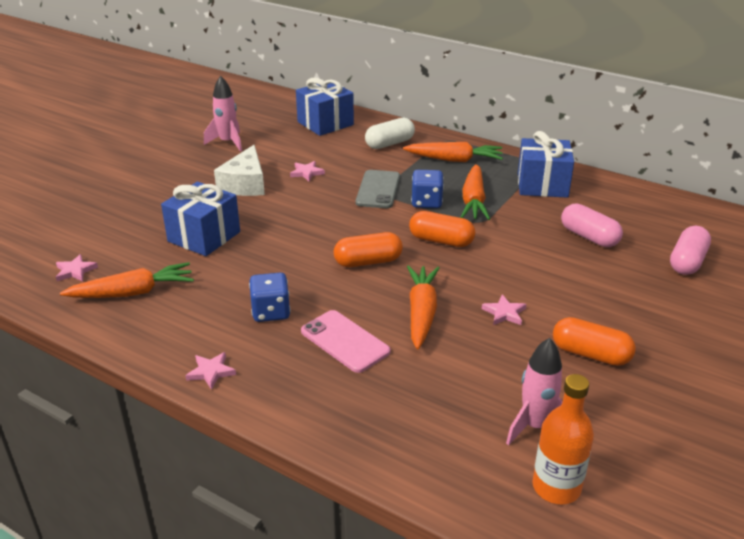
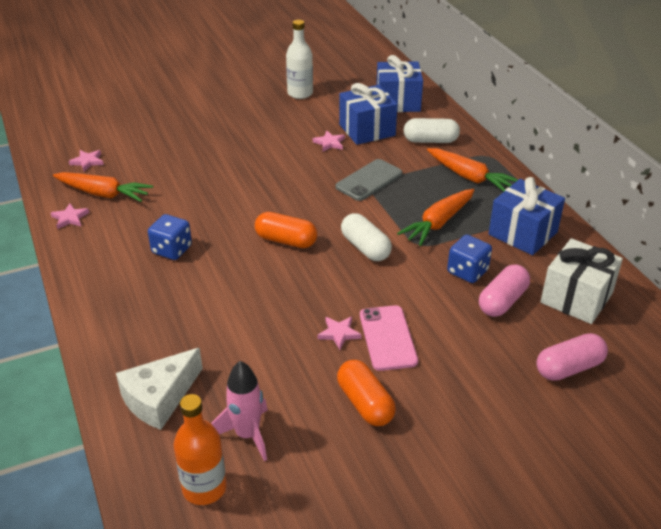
camera: 35 degrees right, 5 degrees up
blue gift [161,182,240,256] -> blue gift moved to [339,83,398,145]
pink star [185,352,236,390] -> pink star moved to [51,203,89,229]
pink rocket [204,75,242,152] -> white bottle [286,20,313,99]
white cheese [214,145,265,196] -> white cheese moved to [116,348,203,430]
pink phone [301,310,390,373] -> pink phone moved to [360,305,418,371]
orange carrot [407,265,439,349] -> none
orange capsule [409,211,475,247] -> white capsule [341,213,392,261]
blue dice [411,170,444,208] -> blue dice moved to [447,234,492,283]
pink capsule [561,203,623,247] -> pink capsule turned 45 degrees clockwise [479,265,530,317]
none -> white gift [540,238,623,324]

